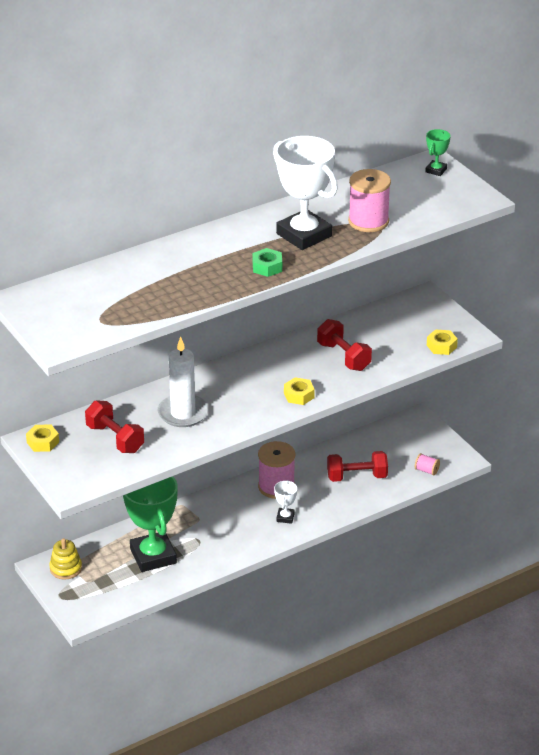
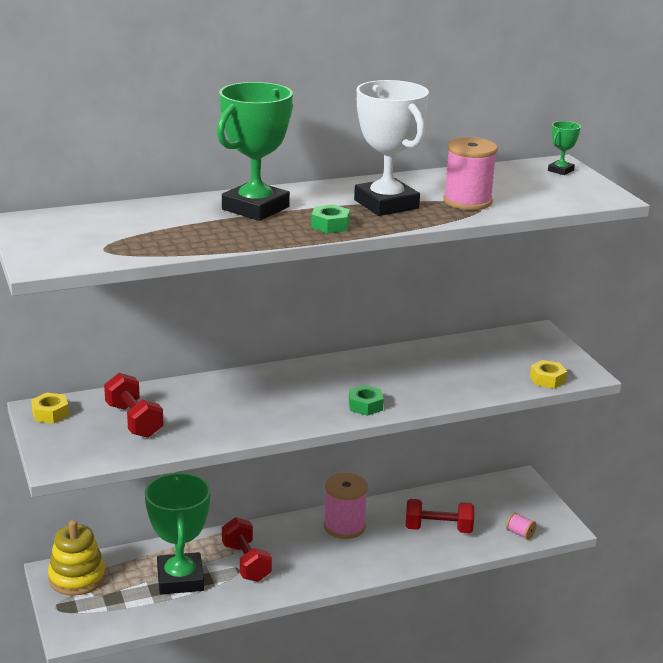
camera: 10 degrees right, 10 degrees down
yellow stacking toy [49,538,82,580] -> yellow stacking toy [48,520,106,596], size x1.50
white candle [158,336,209,427] -> none
white trophy [274,480,297,524] -> none
yellow nut [284,377,315,405] -> green nut [349,385,384,416]
red dumbbell [317,319,372,371] -> red dumbbell moved to [222,517,272,582]
none -> green trophy [217,82,293,221]

